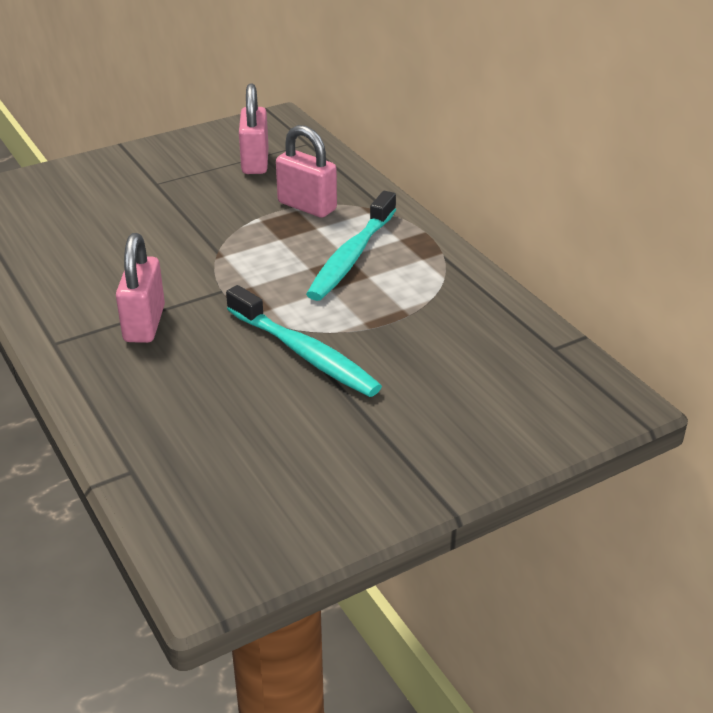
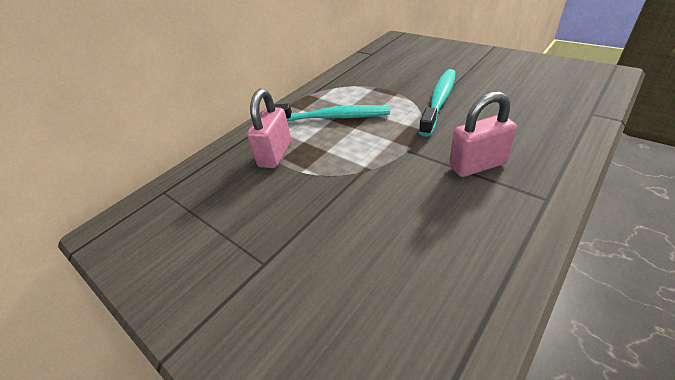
camera: 105 degrees left, 5 degrees up
pink padlock [239,83,269,174] -> none

